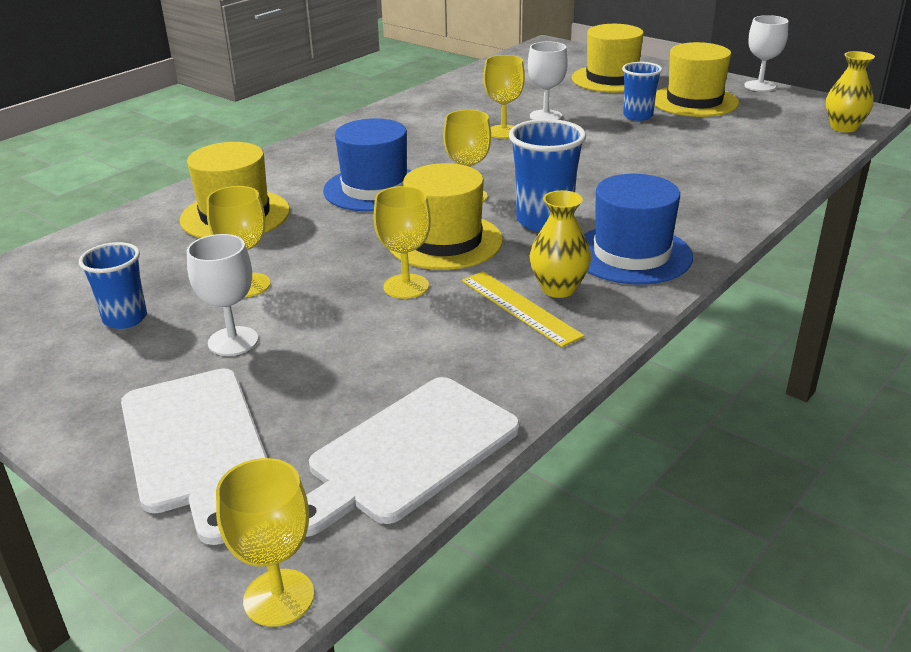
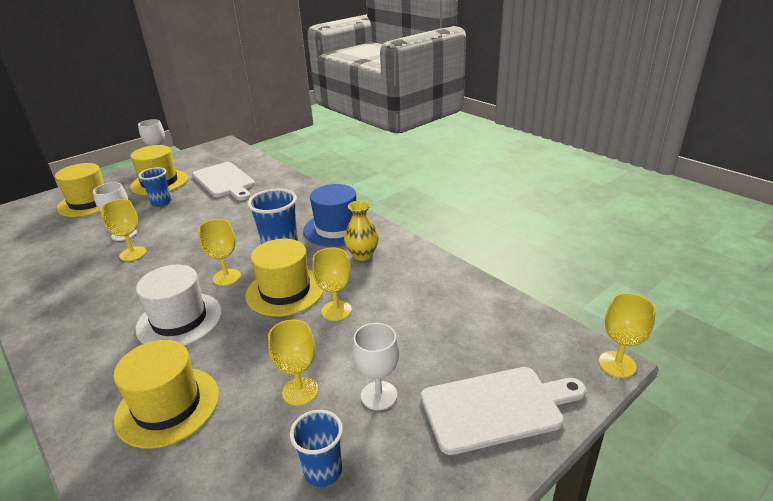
camera: 80 degrees left, 0 degrees up
white cutting board [306,377,520,537] -> white cutting board moved to [192,162,255,201]
blue hat [323,118,412,212] -> white hat [135,265,222,346]
yellow ruler [462,271,584,347] -> none
yellow vase [826,51,875,133] -> none

